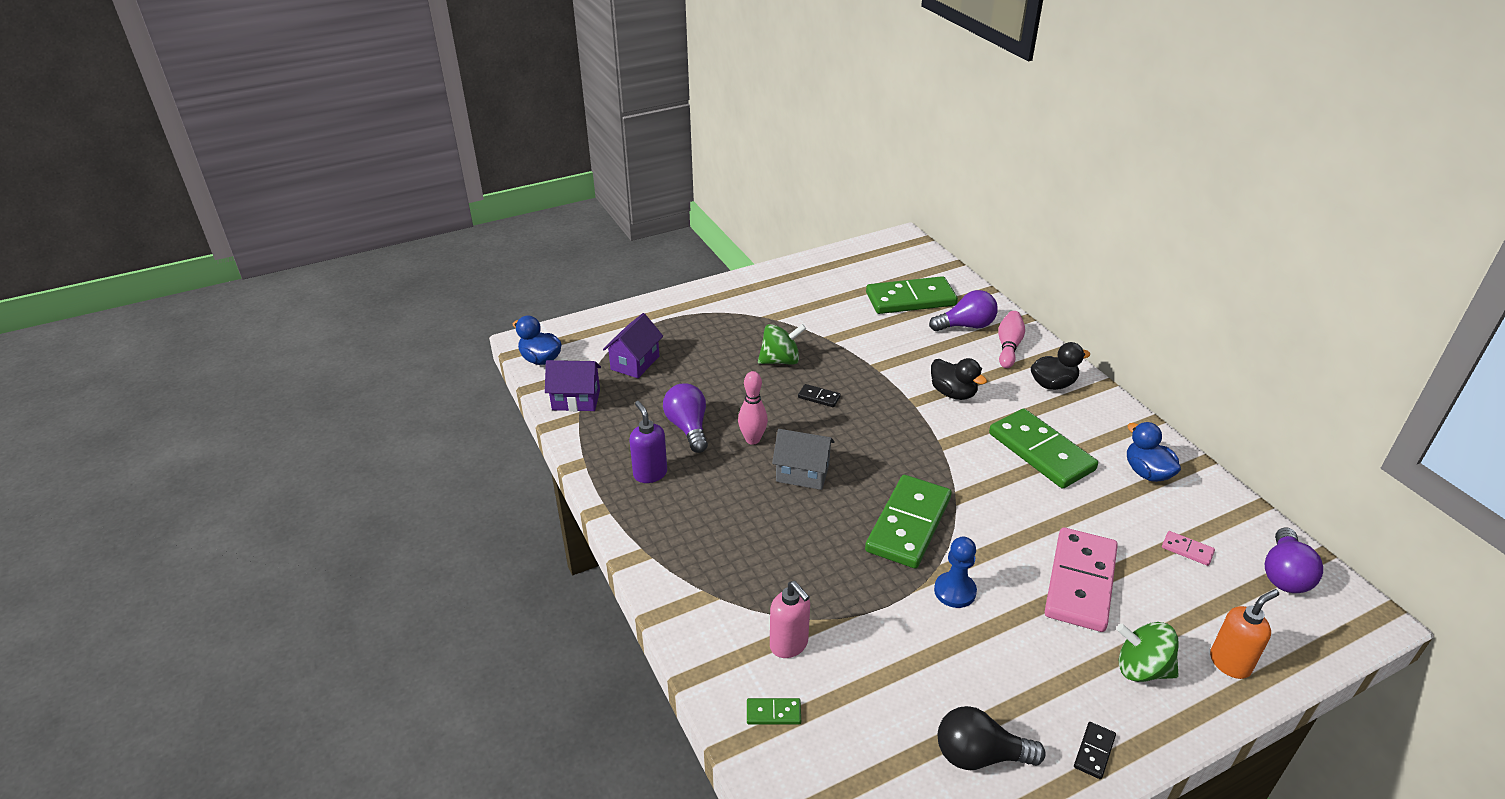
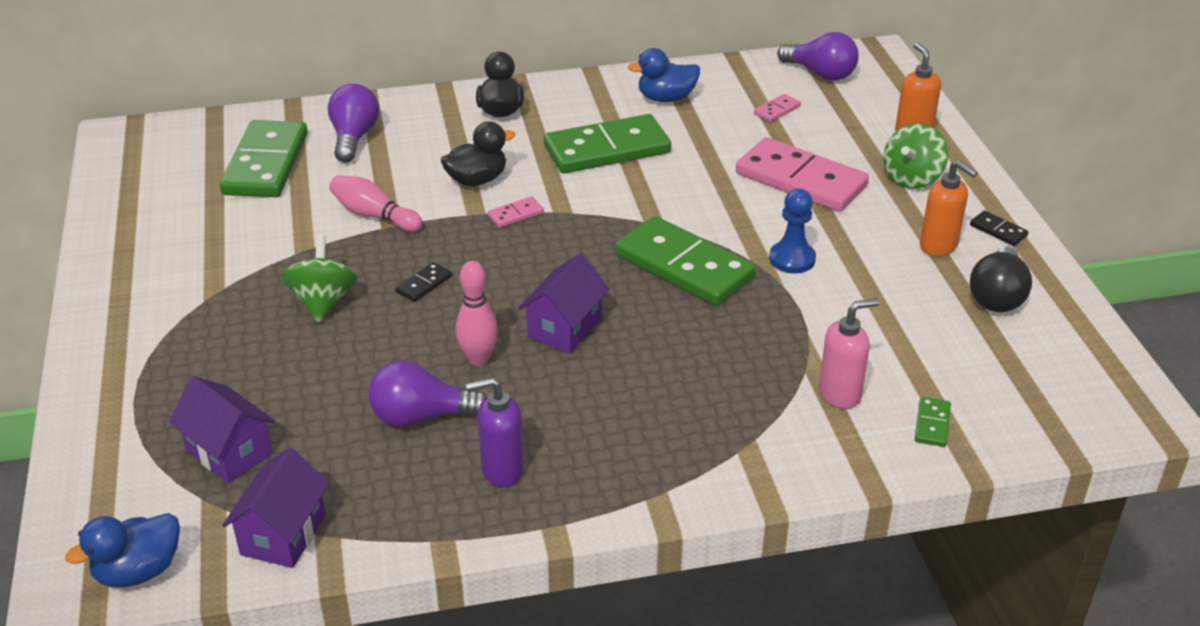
camera: 75 degrees left, 0 degrees up
grey house [772,429,835,490] -> purple house [518,253,610,353]
pink bowling pin [998,311,1025,368] -> pink bowling pin moved to [329,175,423,232]
none -> pink domino [488,197,544,228]
none -> orange soap dispenser [920,160,978,256]

